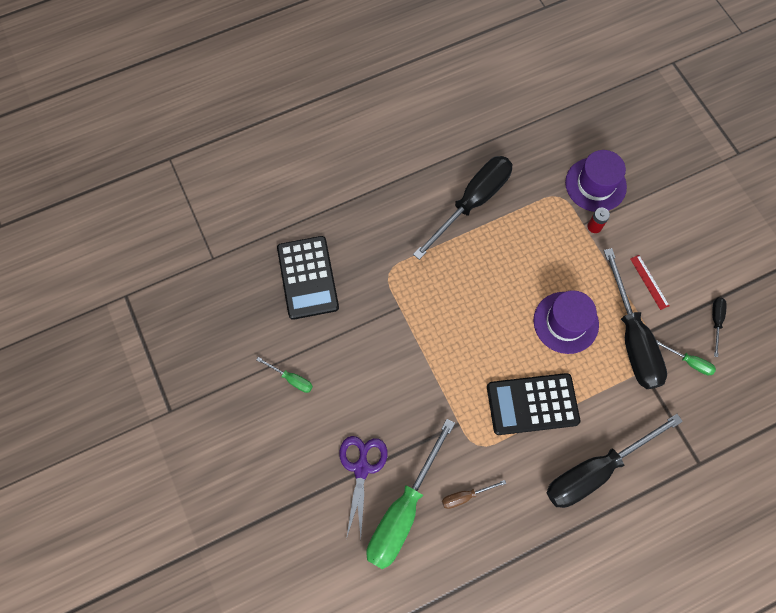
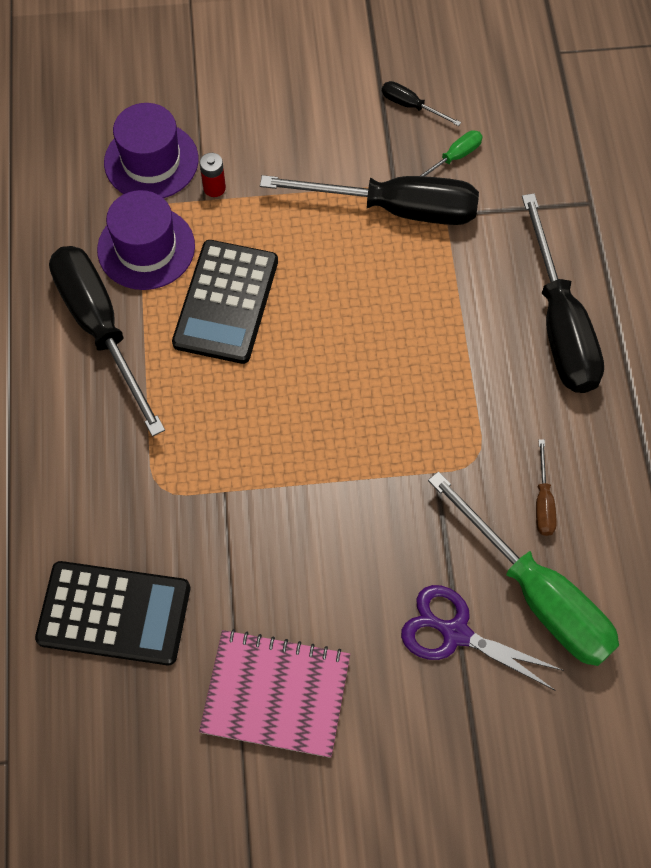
camera: 70 degrees left, 5 degrees down
green screwdriver [256,357,313,393] -> pink notebook [199,629,350,758]
black calculator [487,373,580,435] -> black calculator moved to [172,240,278,364]
purple hat [534,290,599,354] -> purple hat moved to [97,190,195,290]
red ruler [630,255,670,310] -> none

